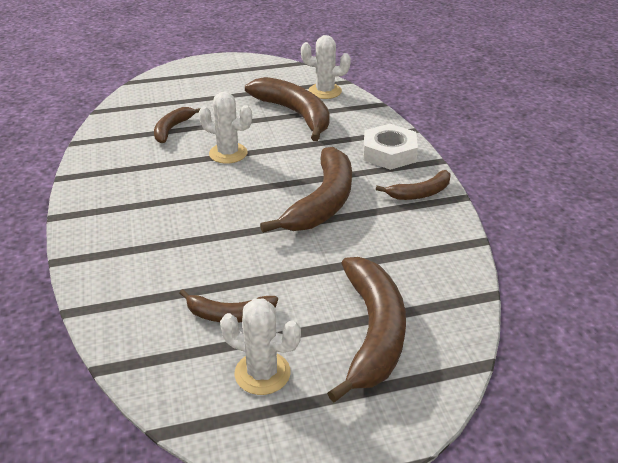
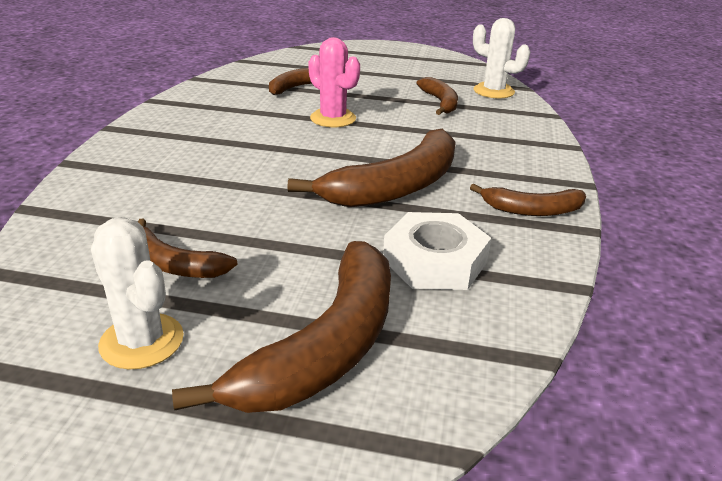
camera: 25 degrees right, 5 degrees down
white cactus [199,92,252,164] -> pink cactus [308,37,360,127]
brown banana [245,77,330,141] -> brown banana [417,77,458,115], size x0.55
white nut [364,124,418,170] -> white nut moved to [383,212,491,290]

